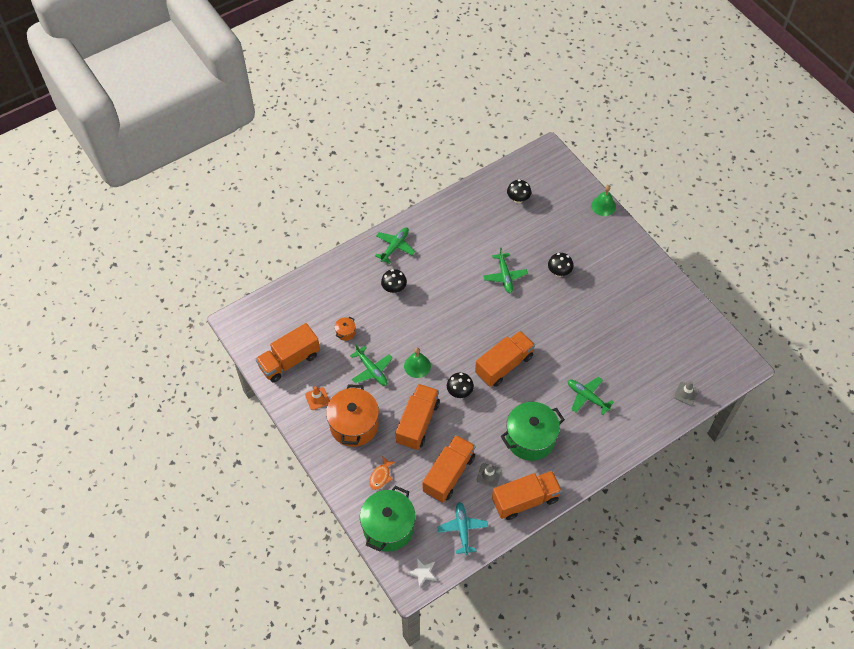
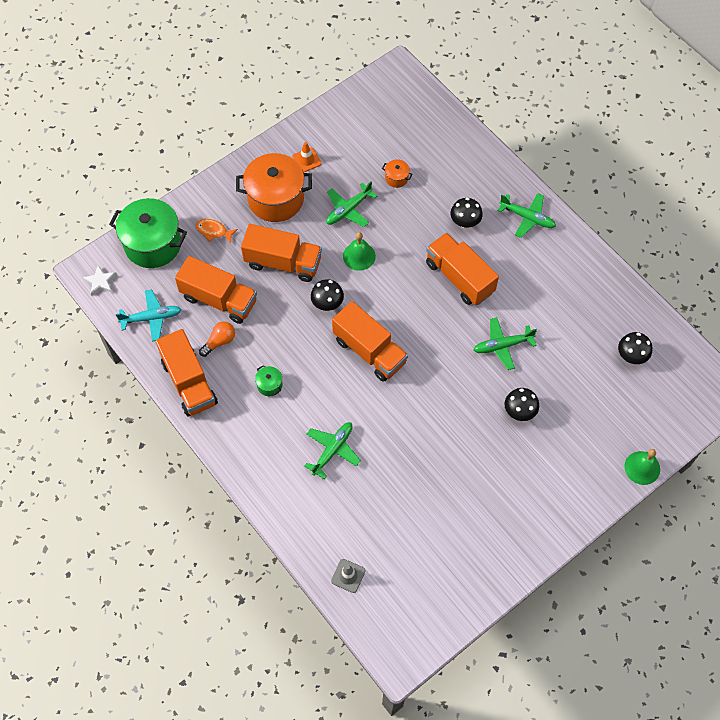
camera: 85 degrees right, 5 degrees up
orange truck [256,323,320,383] -> orange truck moved to [426,233,499,305]
grey traffic cone [477,463,502,487] -> orange light bulb [199,321,235,357]
green pot [501,402,565,461] -> green pot [255,365,282,396], size x0.42

